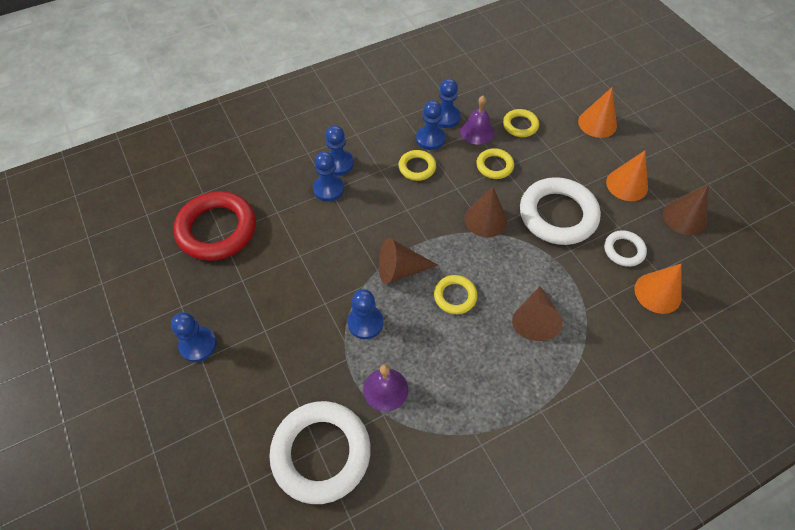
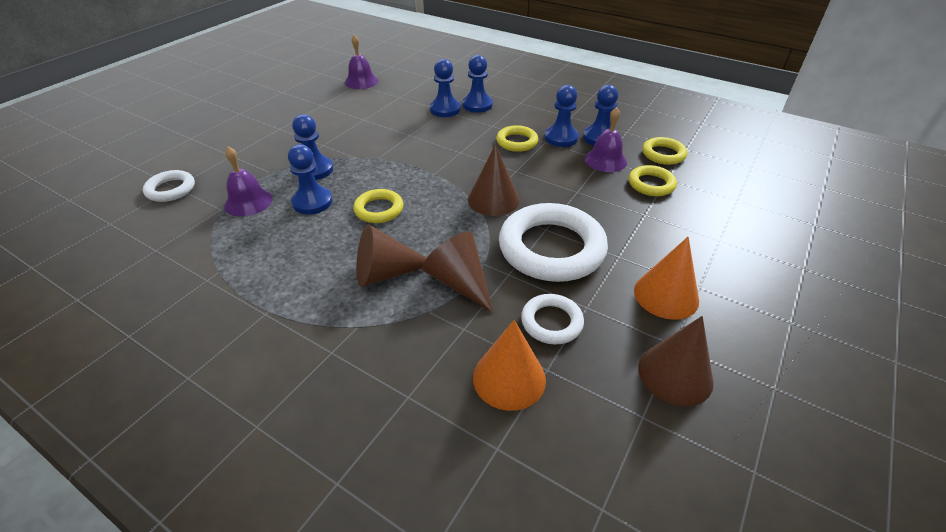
camera: 60 degrees right, 15 degrees down
blue pawn [171,312,217,362] -> blue pawn moved to [288,144,333,215]
red ring [173,191,256,261] -> purple bell [345,35,378,89]
white ring [269,401,371,504] -> white ring [143,170,195,202], size x0.50
brown cone [379,238,438,284] -> brown cone moved to [422,232,493,313]
yellow ring [476,148,514,179] -> yellow ring moved to [642,137,687,165]
orange cone [578,88,617,138] -> none

